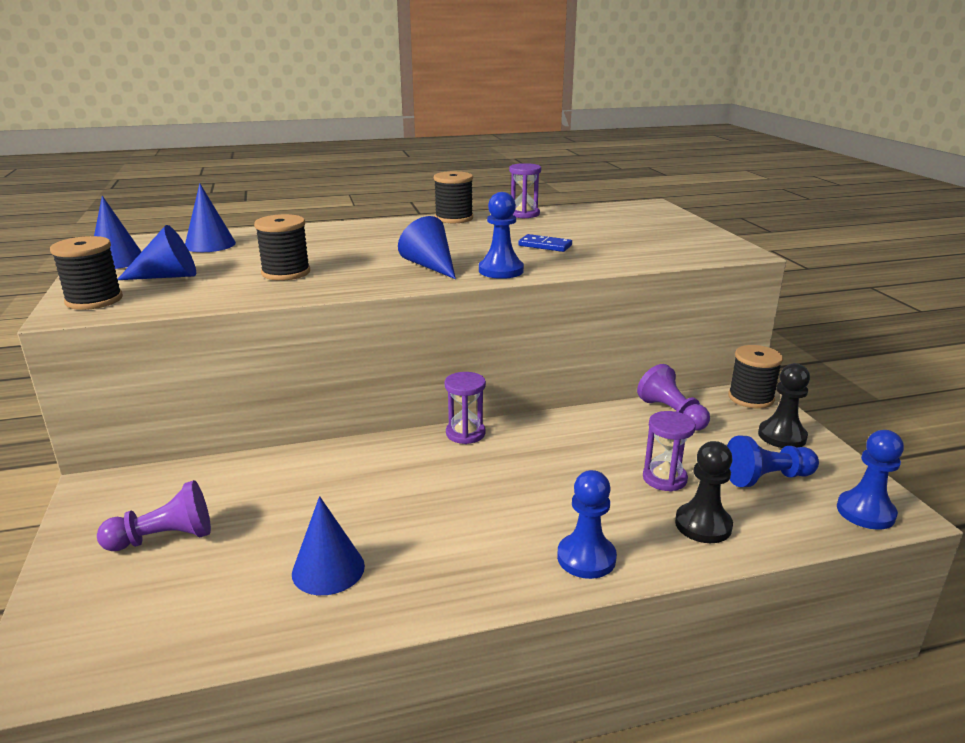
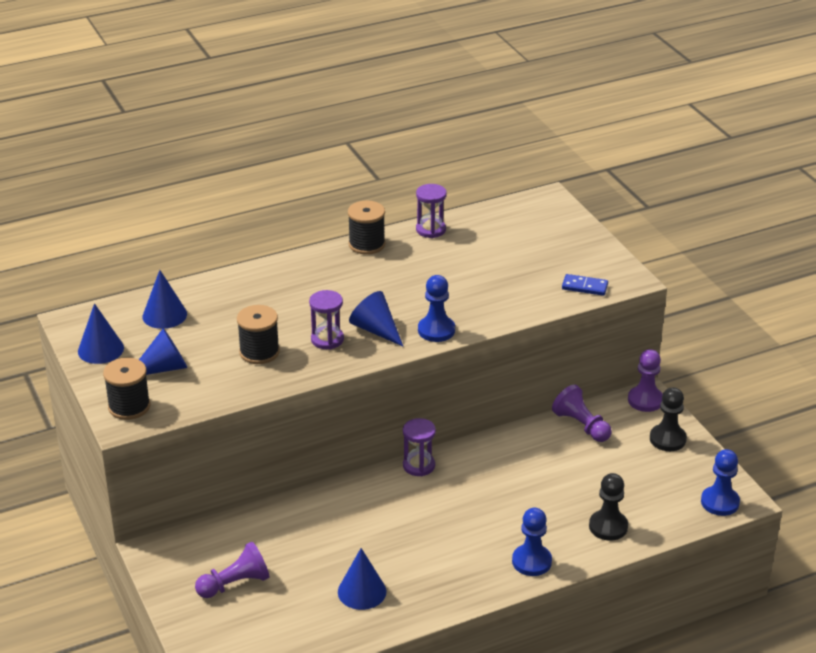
camera: 10 degrees left, 10 degrees up
blue domino [518,234,572,252] -> blue domino moved to [562,274,608,296]
purple hourglass [643,411,696,492] -> purple hourglass moved to [309,290,344,349]
blue pawn [727,436,819,487] -> none
black spool [728,345,783,409] -> purple pawn [628,349,663,412]

